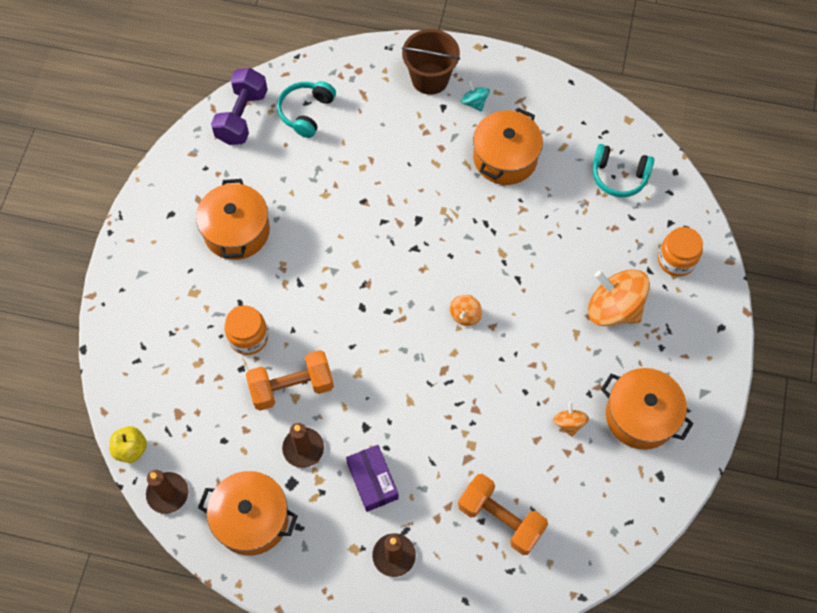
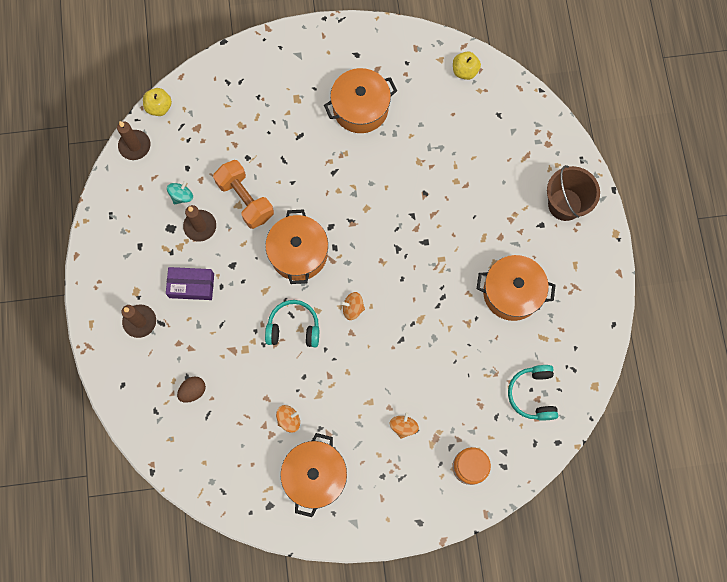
camera: 70 degrees right, 10 degrees up
orange pot [198,471,298,556] -> orange pot moved to [265,209,328,284]
purple dumbbell [211,68,268,145] -> yellow apple [453,51,481,80]
orange jar [224,305,268,355] -> none
turquoise headphones [277,81,336,138] -> turquoise headphones moved to [265,300,319,347]
purple box [346,445,399,512] -> purple box turned 45 degrees clockwise [166,267,214,300]
orange dumbbell [458,474,548,555] -> brown egg [177,376,206,403]
turquoise spinning top [461,81,490,112] -> turquoise spinning top moved to [167,180,193,205]
orange spinning top [588,269,650,326] -> orange spinning top [390,412,419,439], size x0.48

